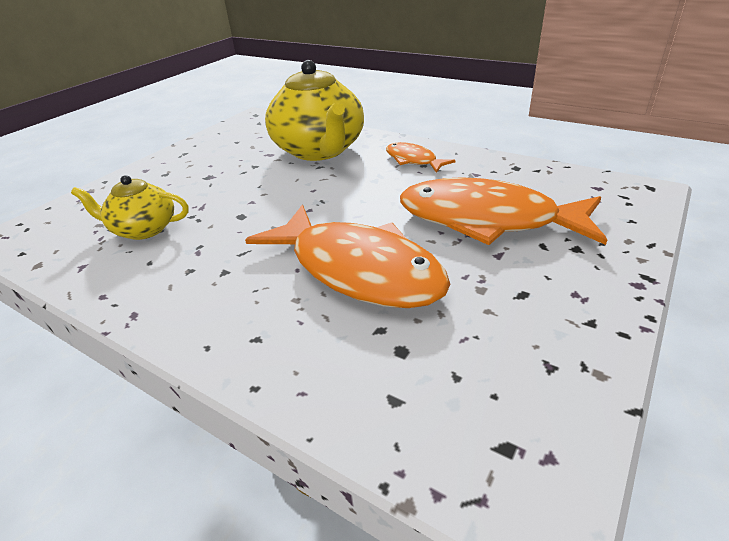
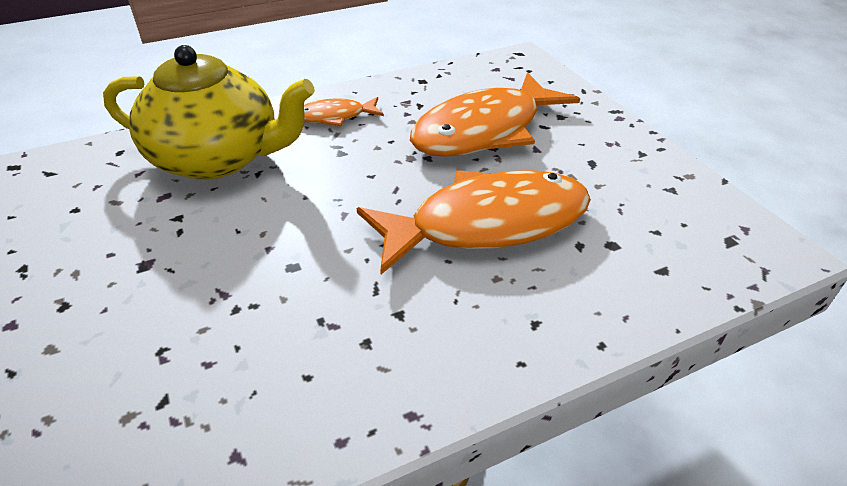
camera: 60 degrees left, 5 degrees up
yellow teapot [71,175,189,240] -> none

